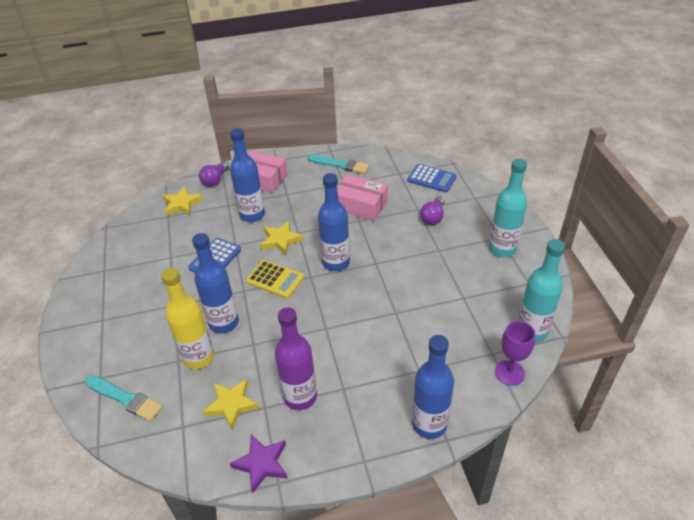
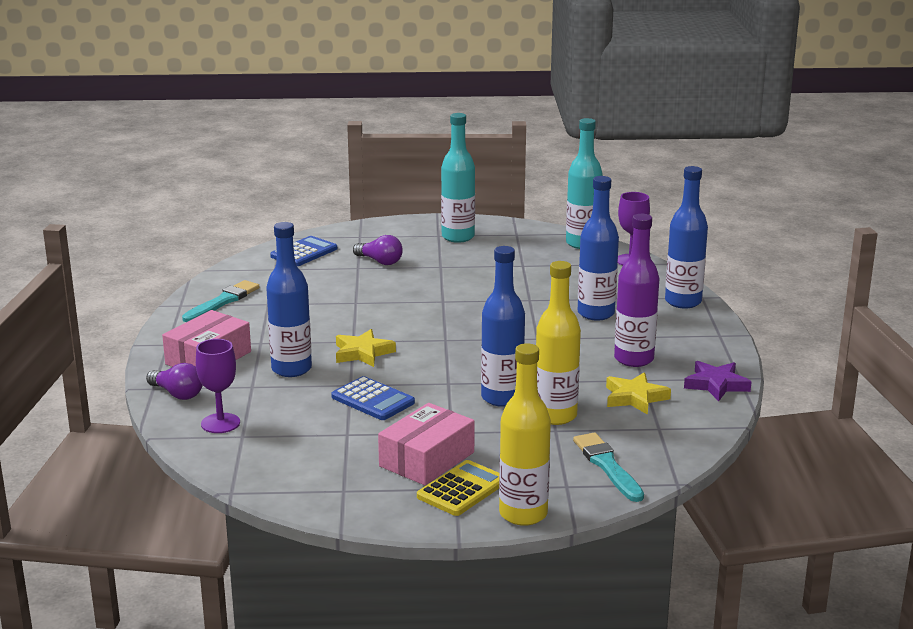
camera: 80 degrees left, 20 degrees down
turquoise brush [85,376,163,421] -> turquoise brush turned 60 degrees counterclockwise [573,433,644,502]
yellow star [162,186,203,216] -> purple goblet [196,339,240,433]
yellow calculator [246,260,304,299] -> yellow calculator moved to [417,460,499,516]
blue bottle [318,173,350,271] -> blue bottle moved to [578,176,619,321]
pink box [337,174,388,221] -> pink box moved to [378,403,475,485]
none -> yellow bottle [499,343,551,526]

